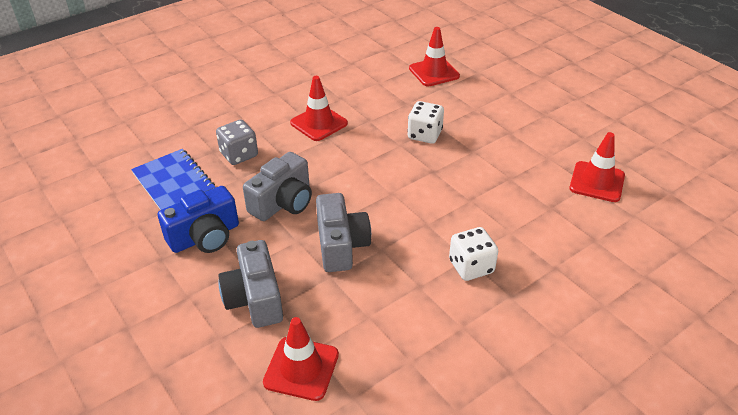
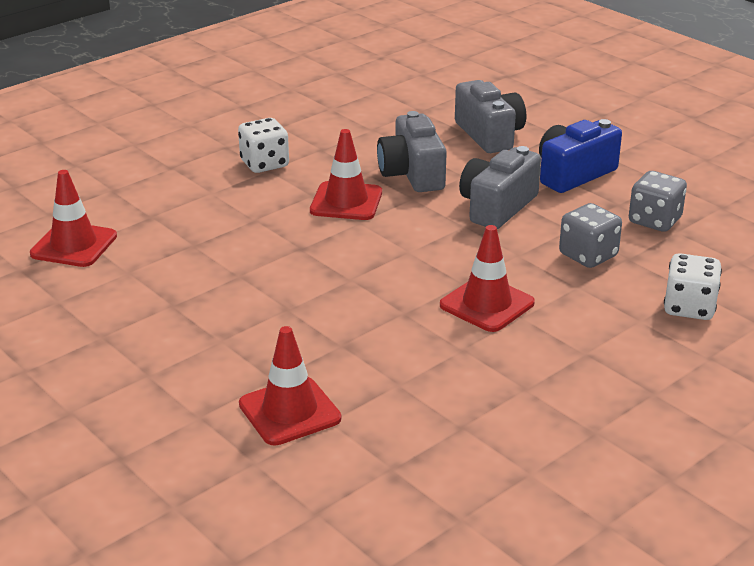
camera: 175 degrees right, 10 degrees down
blue notebook [131,149,215,210] -> grey dice [629,171,687,232]
red traffic cone [263,317,339,401] -> red traffic cone moved to [310,129,382,220]
white dice [407,101,444,144] -> white dice moved to [664,253,722,320]

